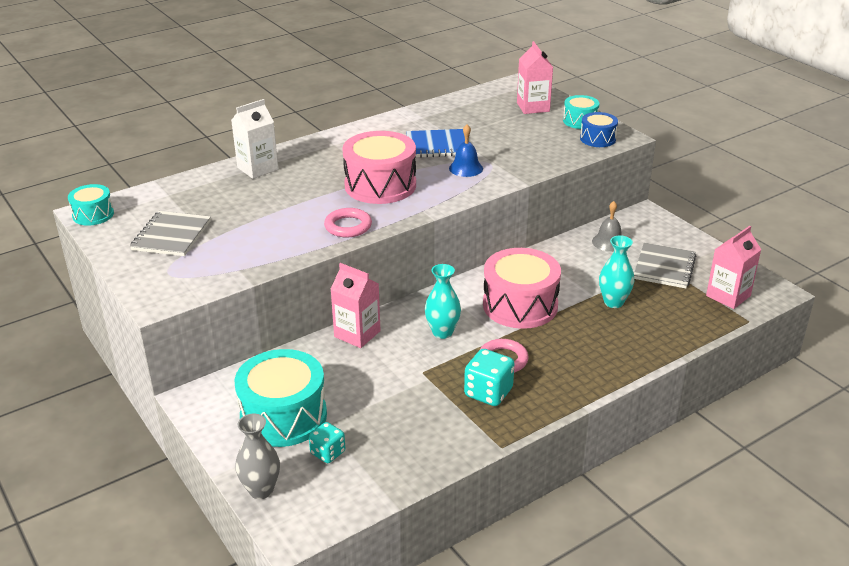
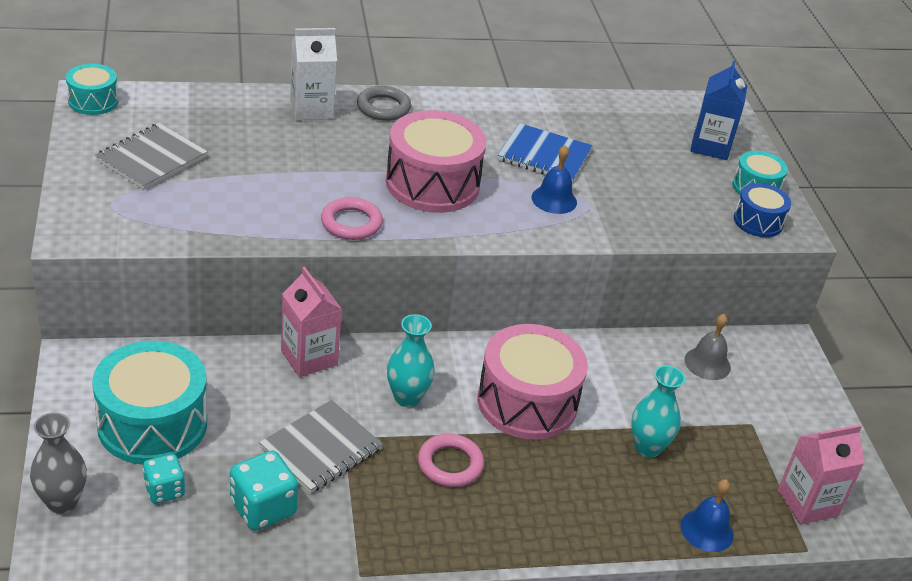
camera: 20 degrees right, 5 degrees up
turquoise dice [464,349,515,406] -> turquoise dice moved to [230,451,298,531]
pink carton [517,41,553,114] -> blue carton [690,60,747,160]
grey notebook [634,243,696,288] -> grey notebook moved to [259,400,383,493]
none -> grey ring [357,86,411,121]
none -> blue bell [681,480,734,552]

